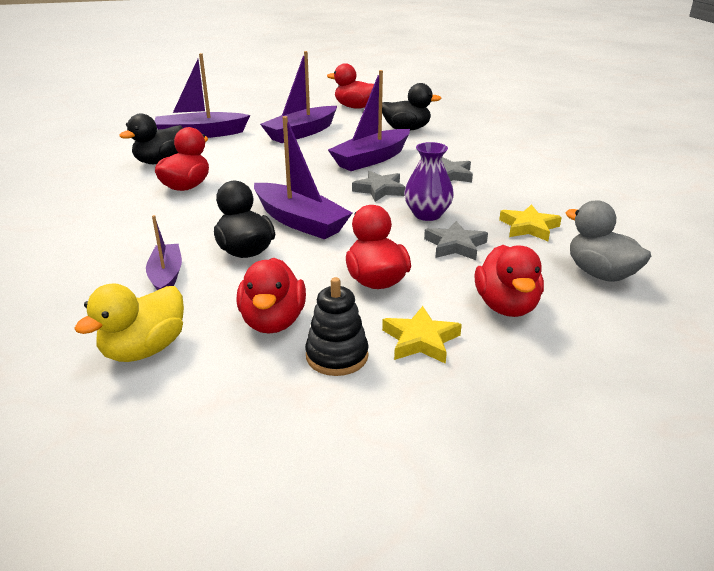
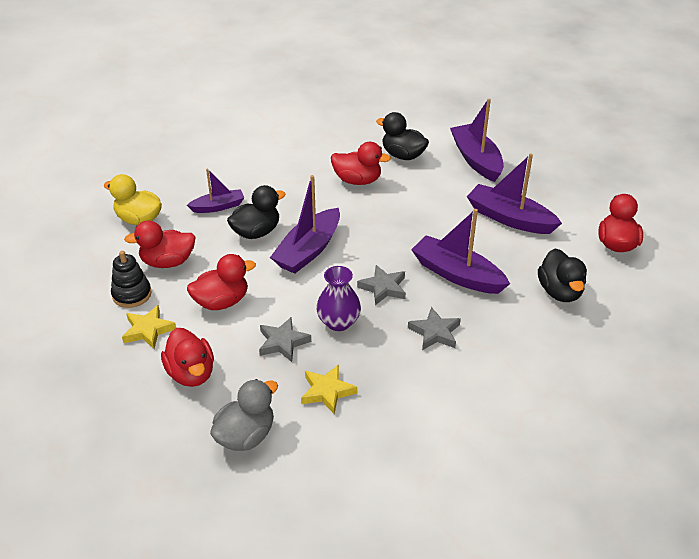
camera: 80 degrees right, 10 degrees up
red duck [475,245,544,317] -> red duck turned 105 degrees counterclockwise [161,328,214,387]

